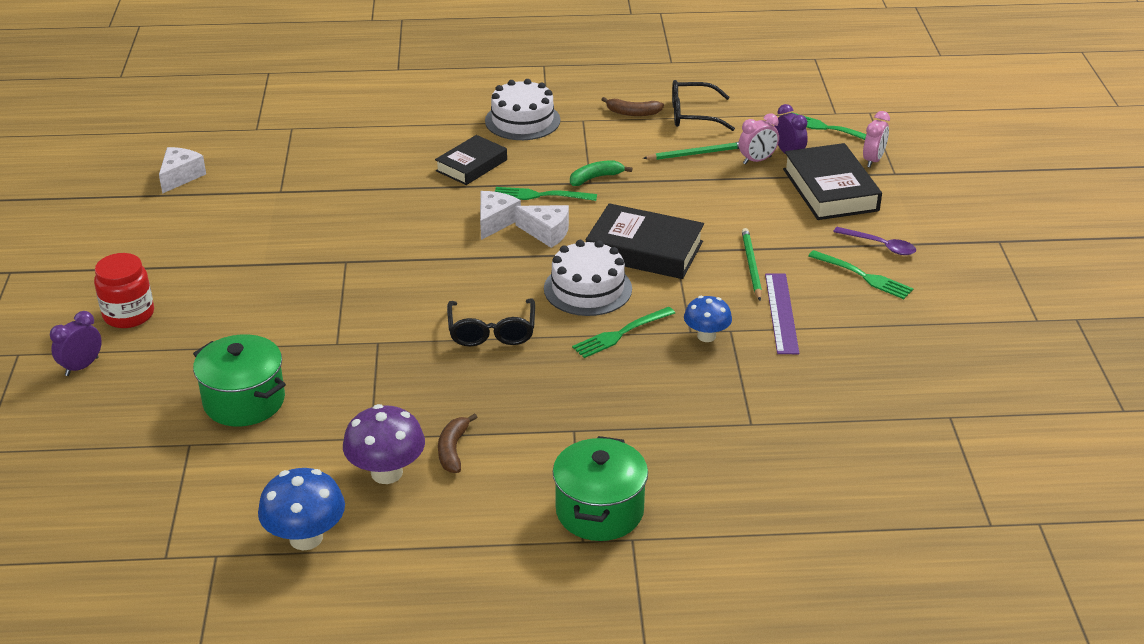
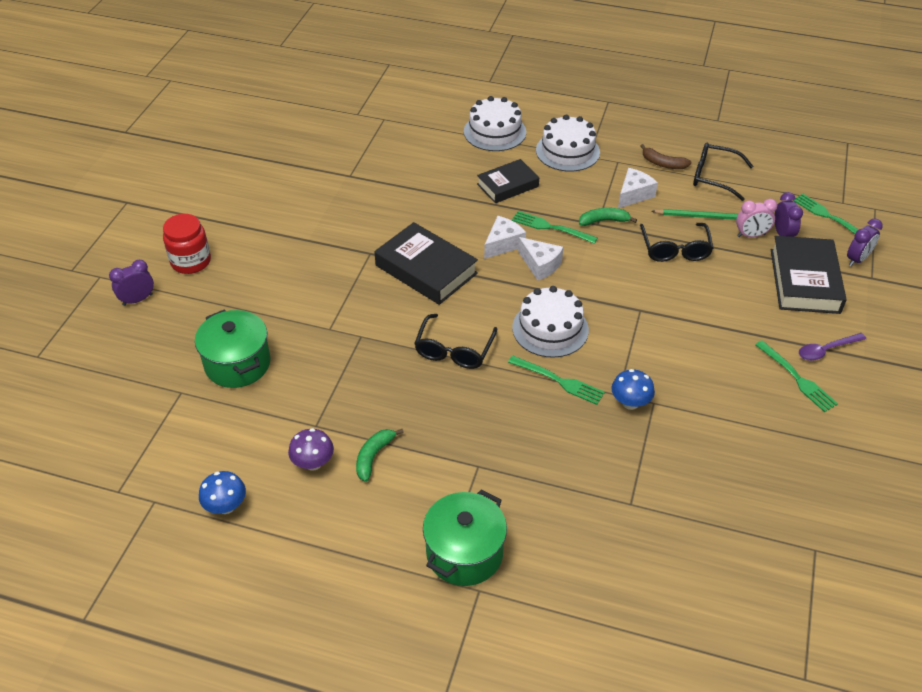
camera: 20 degrees right, 10 degrees up
white cheese [159,147,206,194] -> white cheese moved to [618,168,658,208]
blue mushroom [258,468,345,550] -> blue mushroom [199,471,246,514], size x0.66
purple mushroom [343,404,425,484] -> purple mushroom [288,428,334,471], size x0.66
brown banana [438,413,477,473] -> green banana [356,429,404,482]
green fork [572,307,675,358] -> green fork turned 135 degrees counterclockwise [508,356,605,405]
black book [586,203,704,279] -> black book moved to [374,222,478,305]
green pencil [742,228,762,300] -> none
purple ruler [765,274,799,354] -> none
purple spoon [833,227,916,255] -> purple spoon turned 105 degrees clockwise [799,333,866,361]
pink clock [863,111,890,168] -> purple clock [847,219,883,266]
none -> white cake [464,96,526,151]
none -> black glasses [640,223,713,262]

